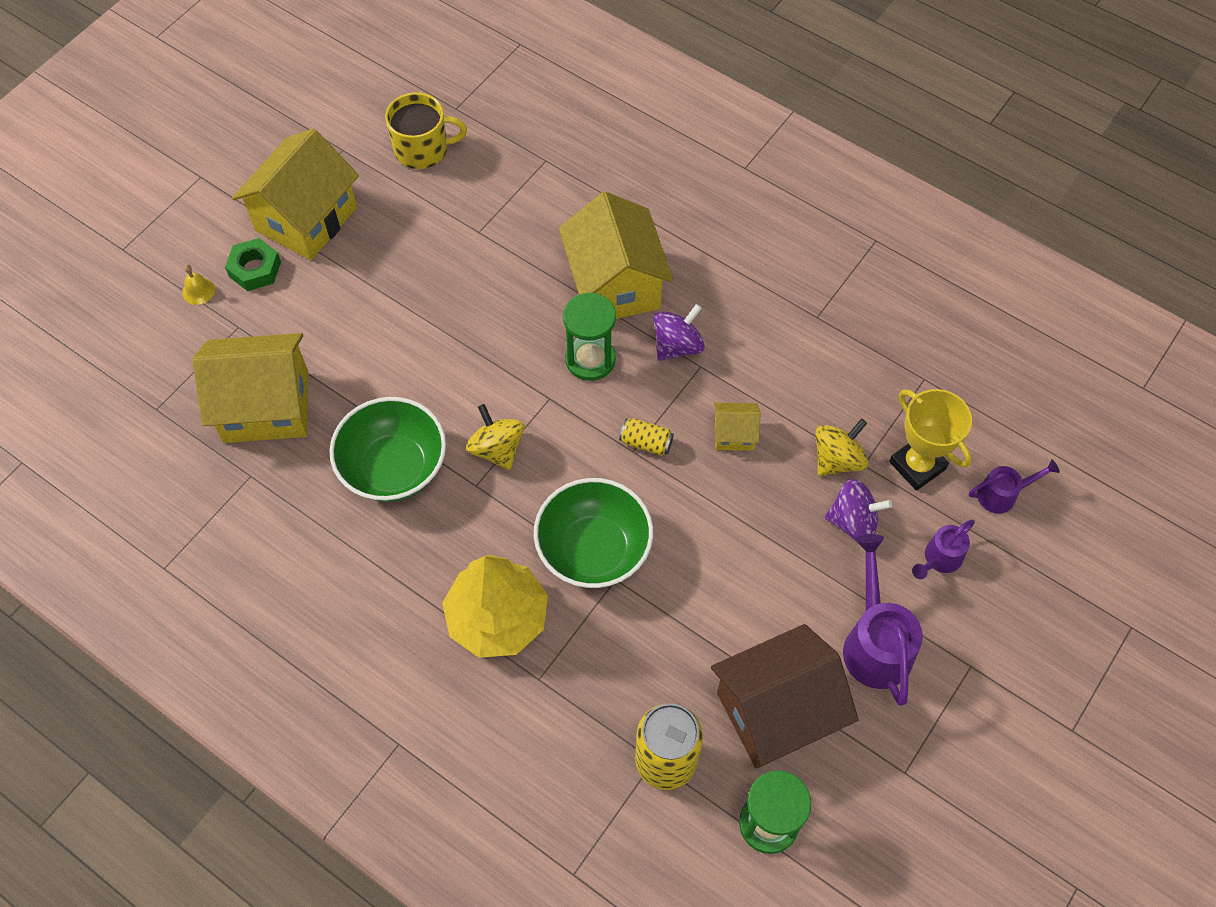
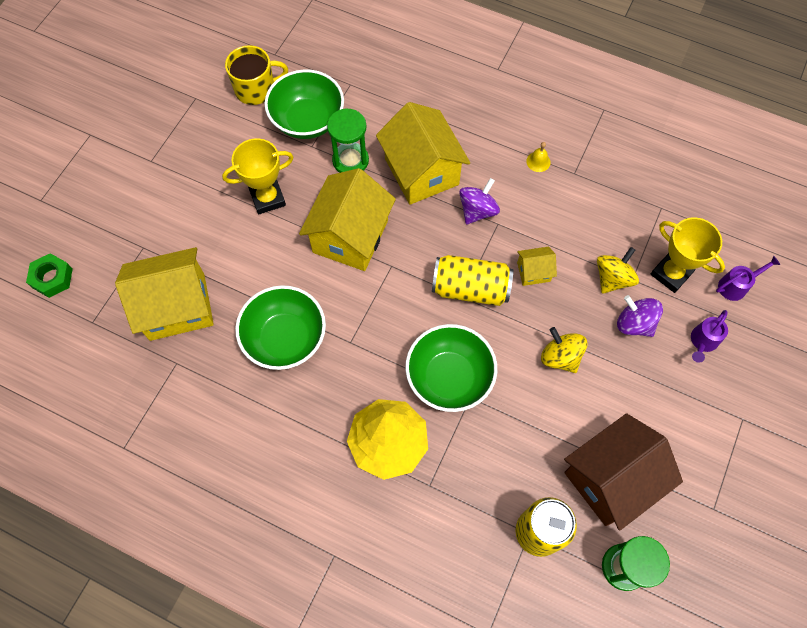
camera: 10 degrees left, 5 degrees up
yellow bell [182,265,215,305] -> yellow bell moved to [526,142,550,172]
green nut [225,238,281,291] -> green nut moved to [26,253,73,298]
yellow house [232,128,359,260] -> yellow house moved to [299,168,396,271]
yellow spinning top [466,404,525,470] -> yellow spinning top moved to [541,327,587,373]
green hourglass [563,293,616,381] -> green hourglass moved to [327,108,369,173]
yellow can [619,418,674,456] -> yellow can [432,255,513,306], size x2.02
purple spinning top [825,479,892,540] -> purple spinning top turned 135 degrees counterclockwise [617,295,663,337]
purple watering can [843,534,923,706] -> none
none -> yellow trophy [222,138,294,215]
none -> green bowl [265,69,344,139]

